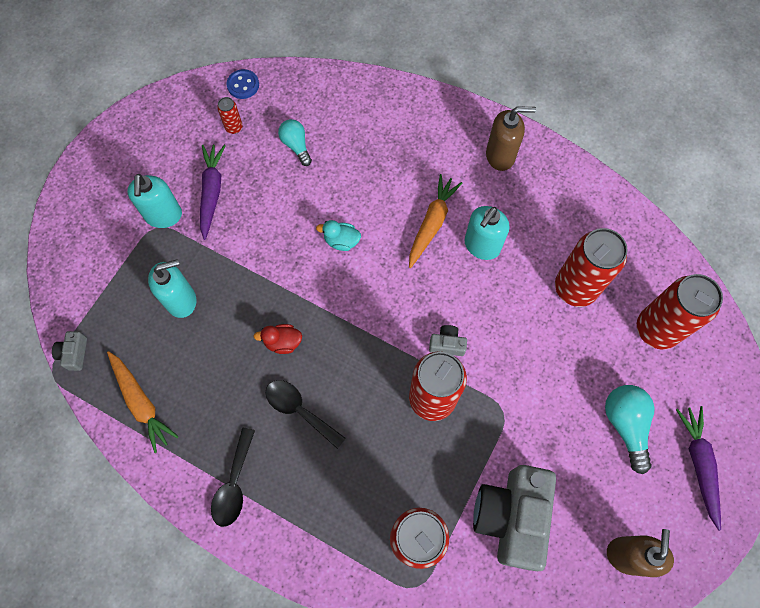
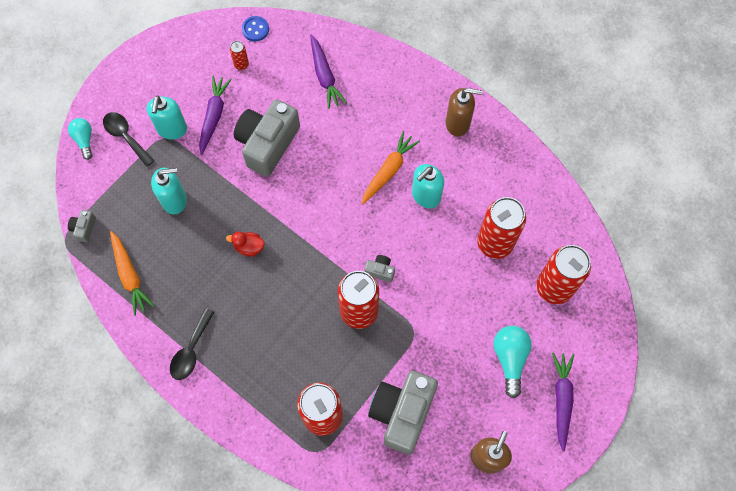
camera: 10 degrees right, 0 degrees up
black spoon [266,380,346,449] -> black spoon moved to [103,112,154,167]
turquoise light bulb [278,119,312,166] -> turquoise light bulb moved to [68,118,93,160]
turquoise duck [316,220,361,251] -> none
none -> grey camera [234,99,300,177]
none -> purple carrot [310,34,347,109]

